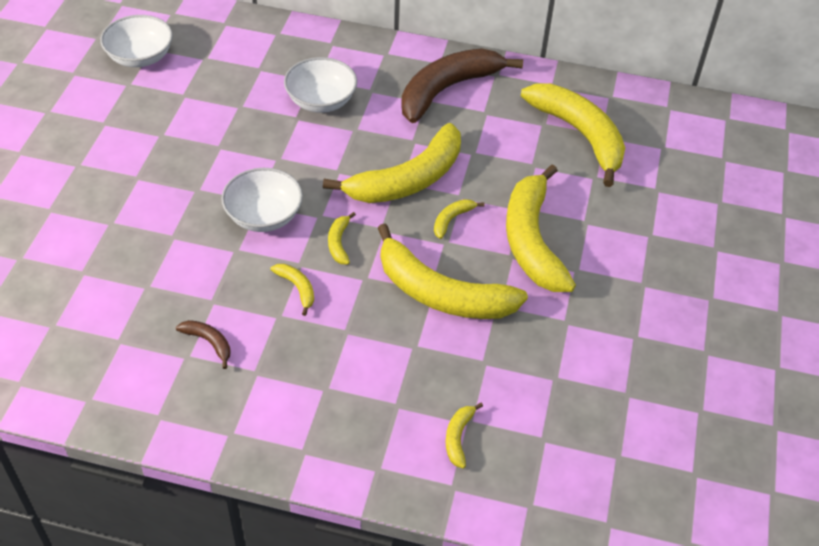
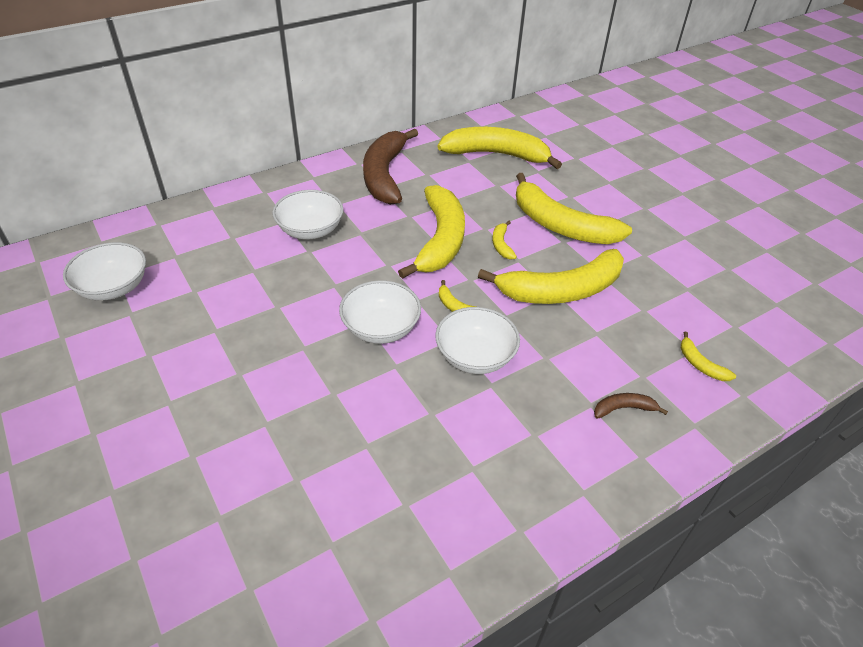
camera: 45 degrees left, 5 degrees down
brown banana [176,320,230,369] -> brown banana moved to [594,393,668,419]
yellow banana [270,264,314,316] -> white bowl [435,307,520,374]

